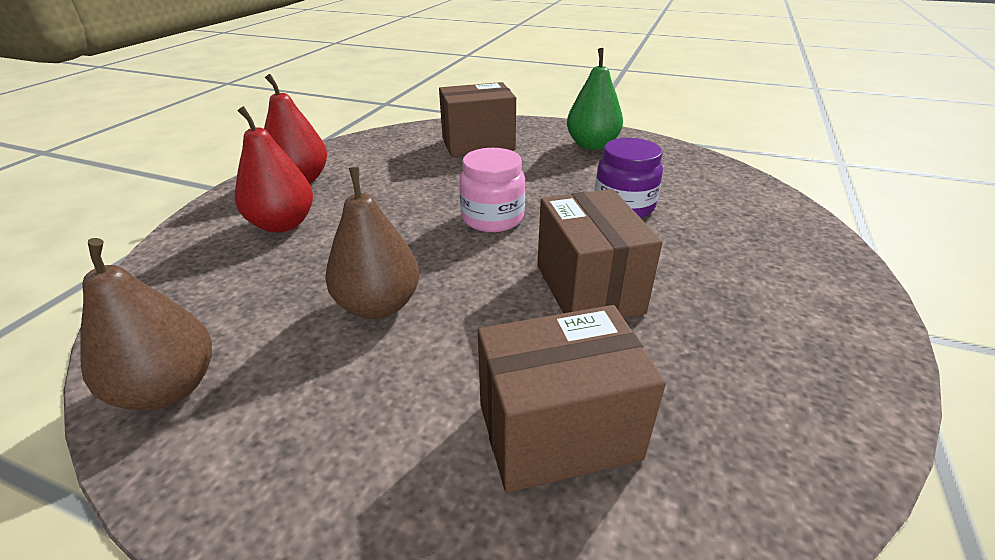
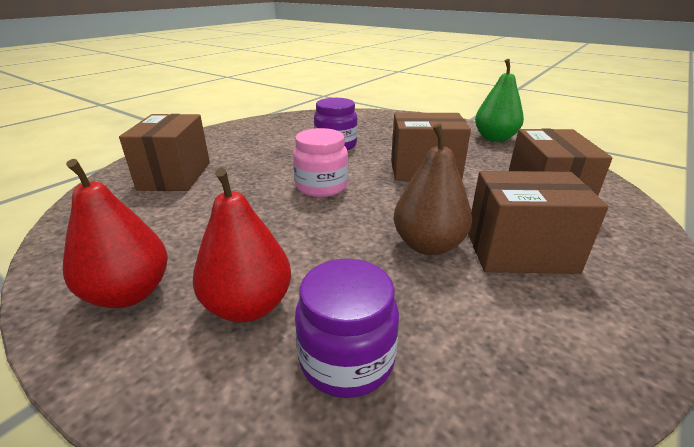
camera: 75 degrees left, 5 degrees down
brown pear [81,238,212,410] -> none
green pear [567,48,623,150] -> green pear moved to [475,59,524,142]
none -> purple jar [295,259,399,398]
none -> brown box [468,171,609,274]

